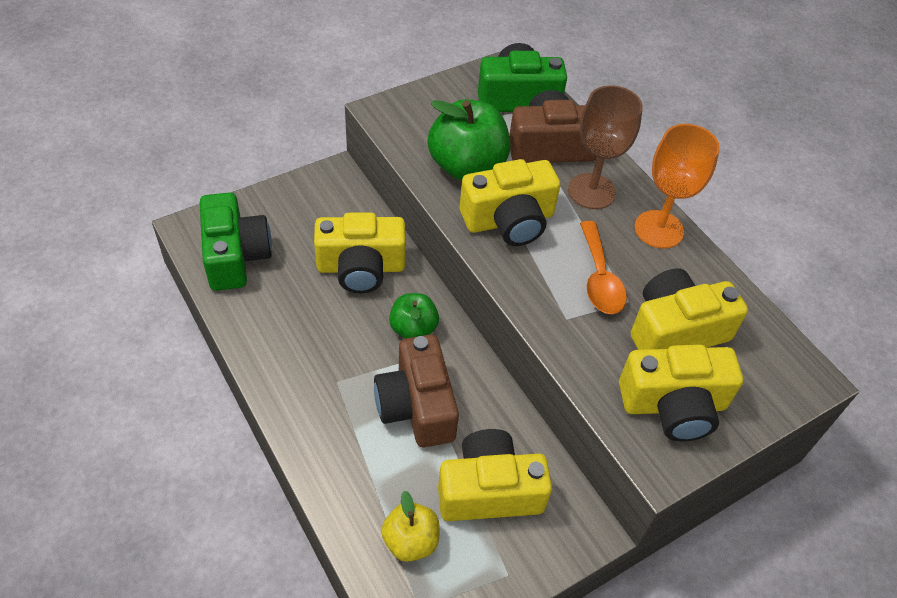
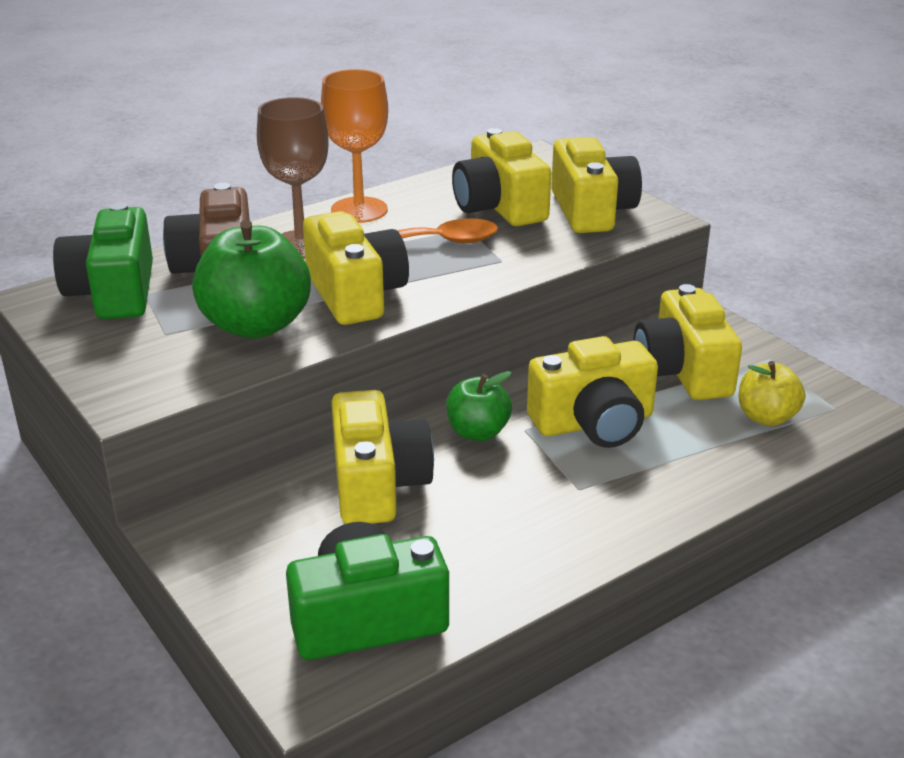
camera: 90 degrees left, 20 degrees down
brown camera [374,334,459,447] -> yellow camera [527,336,658,448]

